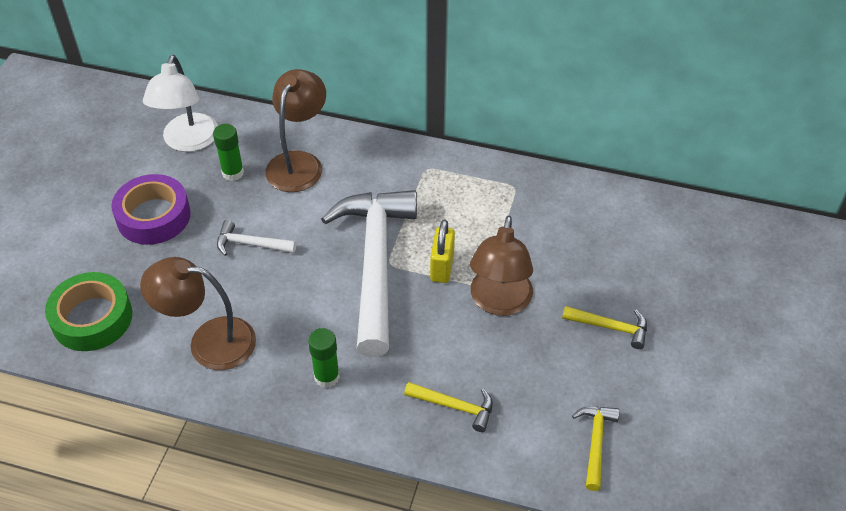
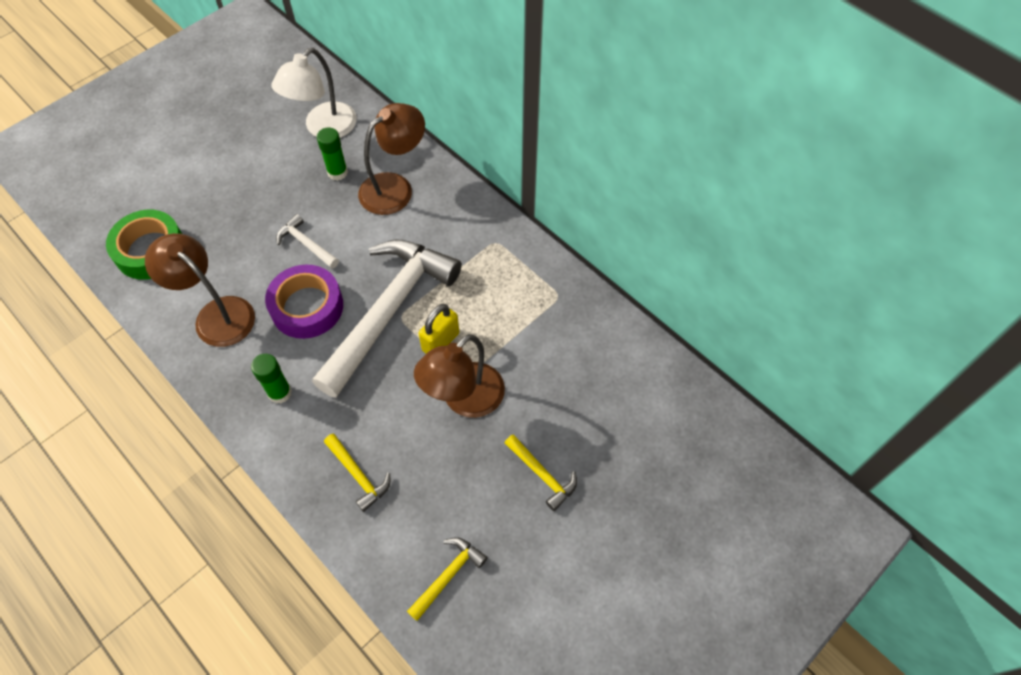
camera: 30 degrees right, 10 degrees up
purple tape [111,174,191,245] -> purple tape moved to [265,265,343,339]

